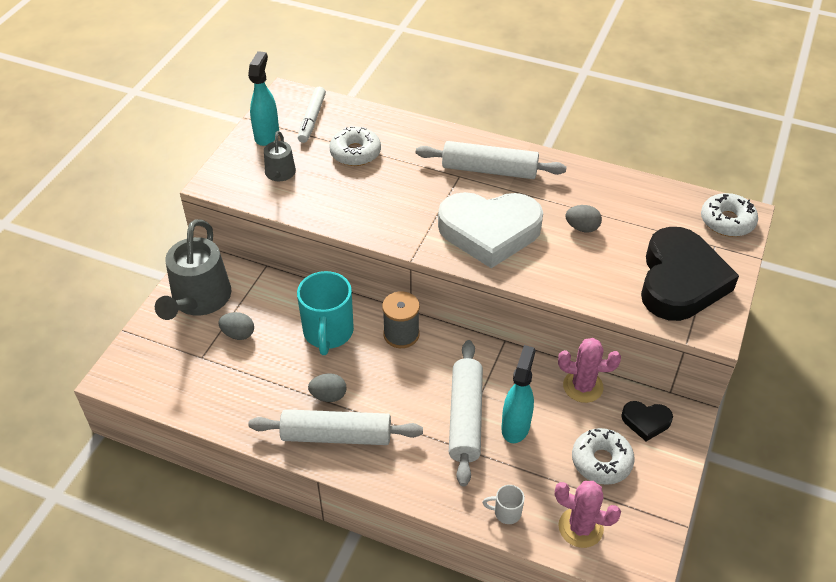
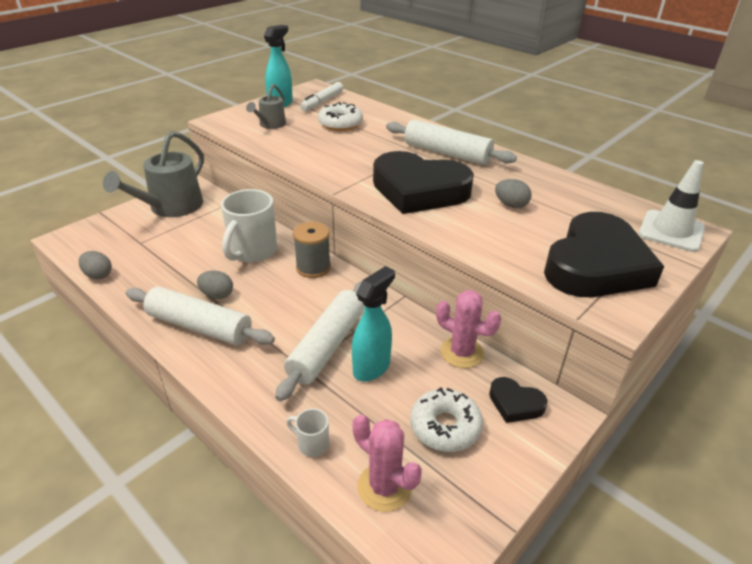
camera: 20 degrees right, 10 degrees down
grey egg [218,312,254,340] -> grey egg moved to [79,251,112,280]
turquoise mug [297,271,354,355] -> white mug [221,189,277,262]
white heart [438,192,543,268] -> black heart [373,151,474,214]
white donut [701,193,758,237] -> white traffic cone [639,160,705,252]

